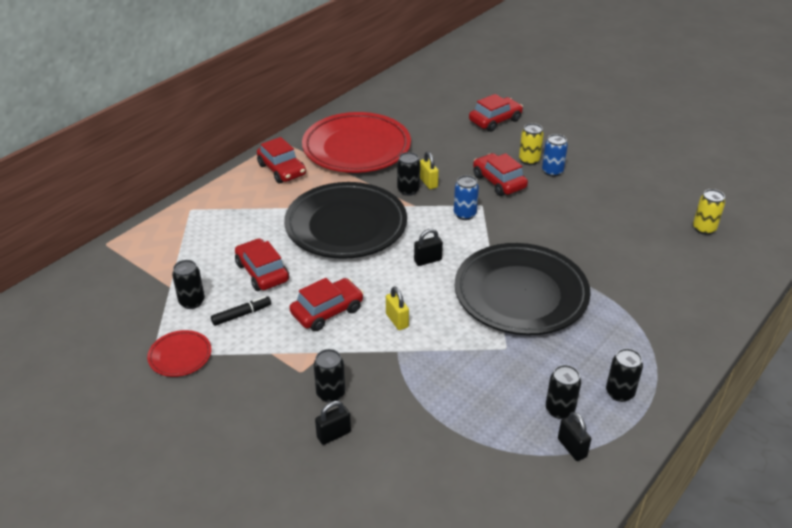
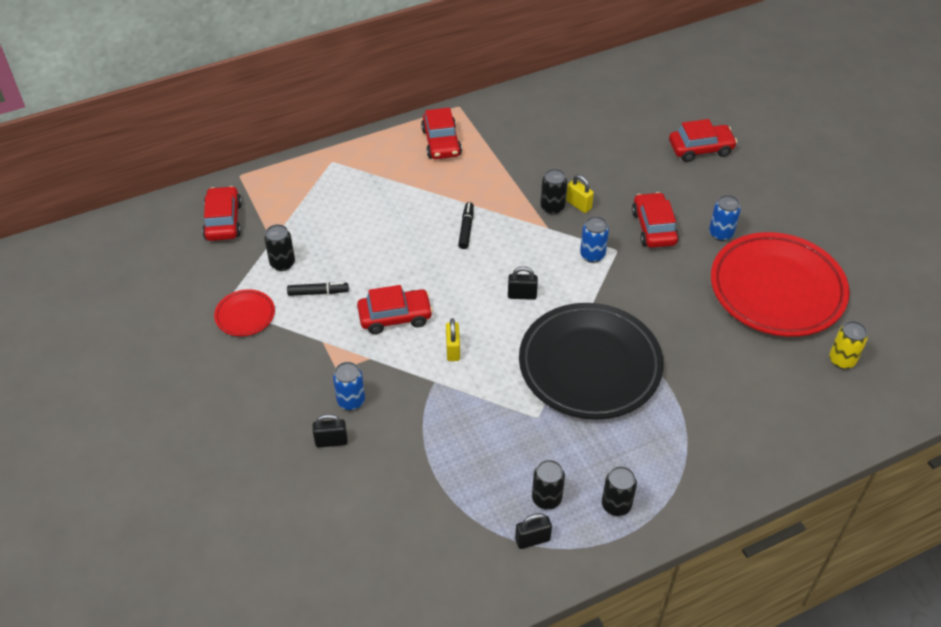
camera: 25 degrees right, 10 degrees up
red car [235,238,289,291] -> red car moved to [202,186,242,241]
black plate [284,182,407,259] -> black marker [458,202,474,249]
red plate [302,112,411,173] -> red plate moved to [711,232,850,337]
black can [314,349,345,403] -> blue can [333,362,365,411]
yellow padlock [420,152,439,189] -> yellow padlock turned 45 degrees counterclockwise [566,175,594,213]
yellow can [519,123,544,165] -> none
black padlock [558,412,591,461] -> black padlock turned 75 degrees clockwise [515,513,552,549]

